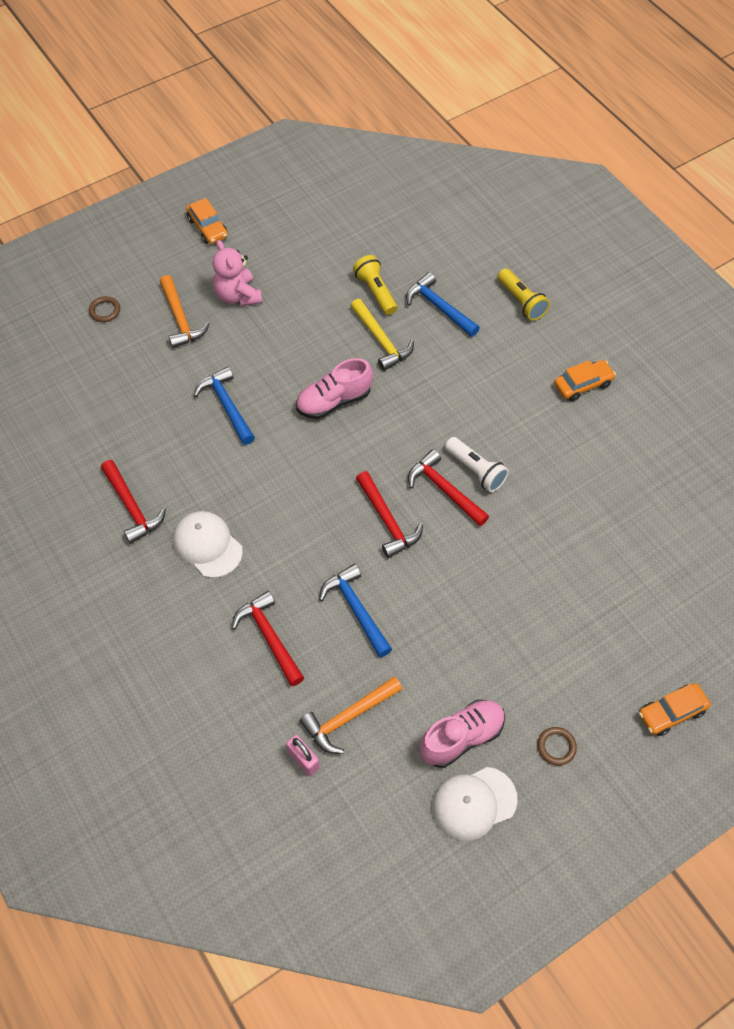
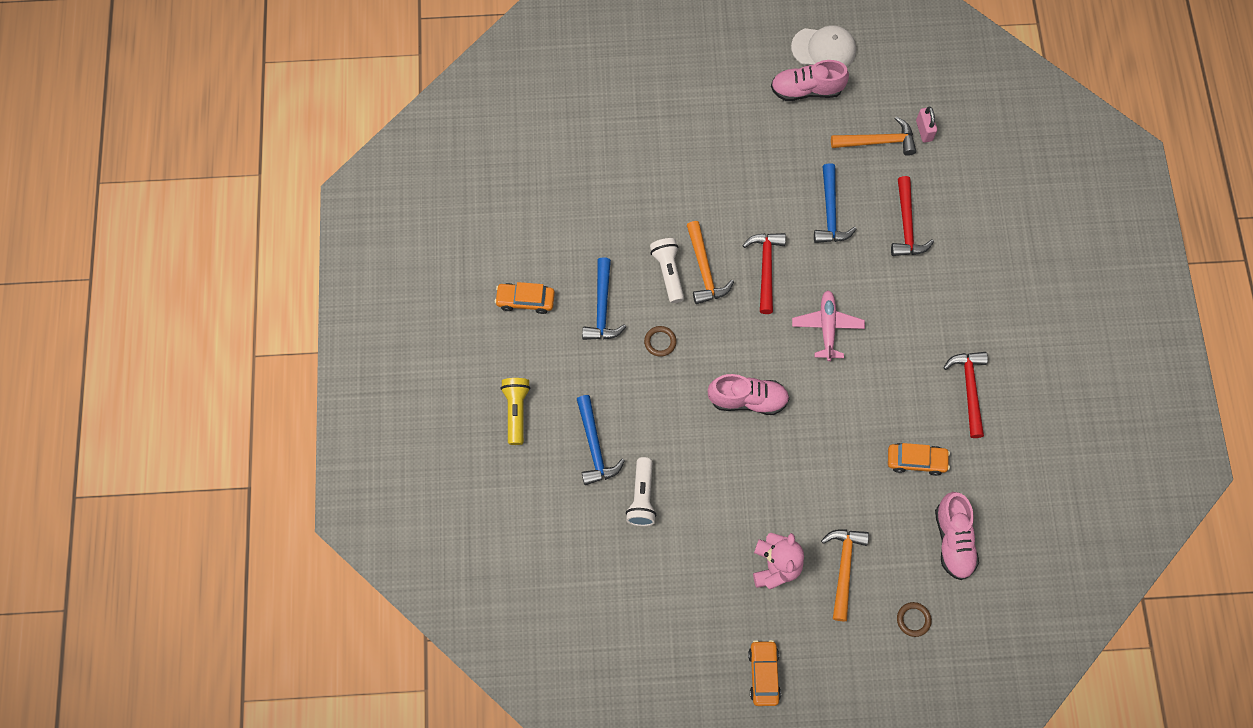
camera: 150 degrees left, 10 degrees up
white cap [173,511,243,578] -> none
blue hammer [194,367,255,445] -> blue hammer moved to [582,257,626,340]
yellow hammer [351,299,414,371] -> none
yellow flashlight [353,255,397,315] -> white flashlight [626,457,656,526]
red hammer [408,449,489,526] -> orange hammer [687,221,734,304]
brown ring [537,727,577,765] -> brown ring moved to [644,326,677,357]
orange car [639,683,711,736] -> orange car moved to [888,443,950,476]
none -> pink plane [792,290,865,361]
none -> pink shoe [935,492,979,580]

